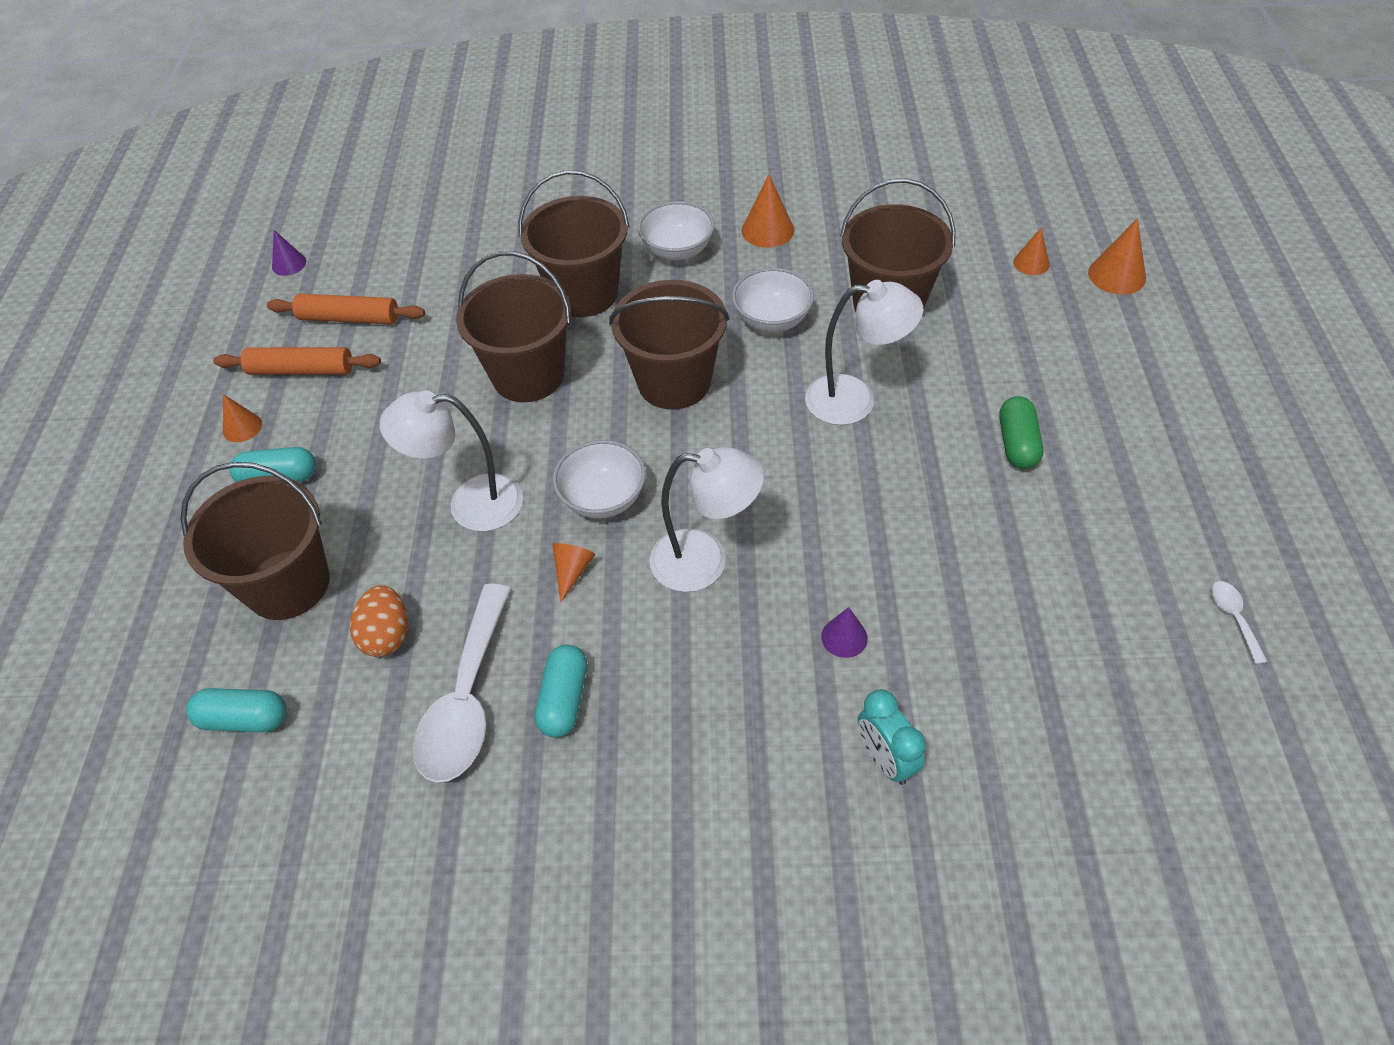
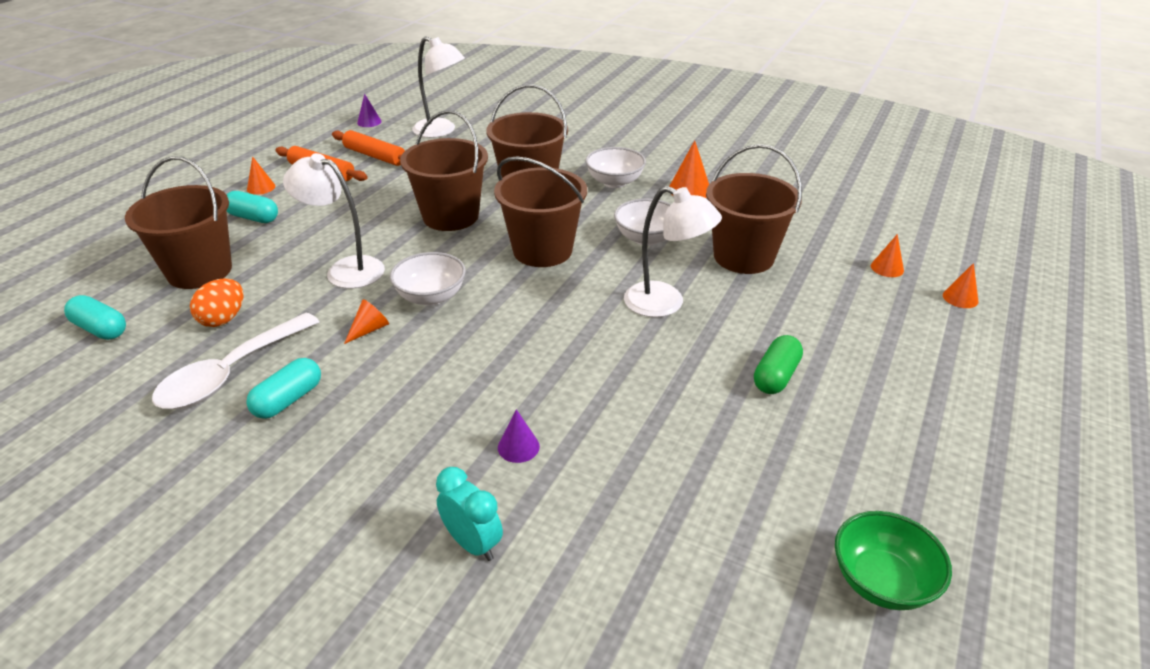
camera: 25 degrees right, 15 degrees down
white lamp [650,447,764,592] -> white lamp moved to [412,36,465,138]
turquoise clock [858,690,926,785] -> turquoise clock turned 135 degrees clockwise [436,467,503,561]
orange cone [1088,218,1146,295] -> orange cone [943,263,979,308], size x0.64
white spoon [1211,581,1267,664] -> green bowl [835,511,952,610]

